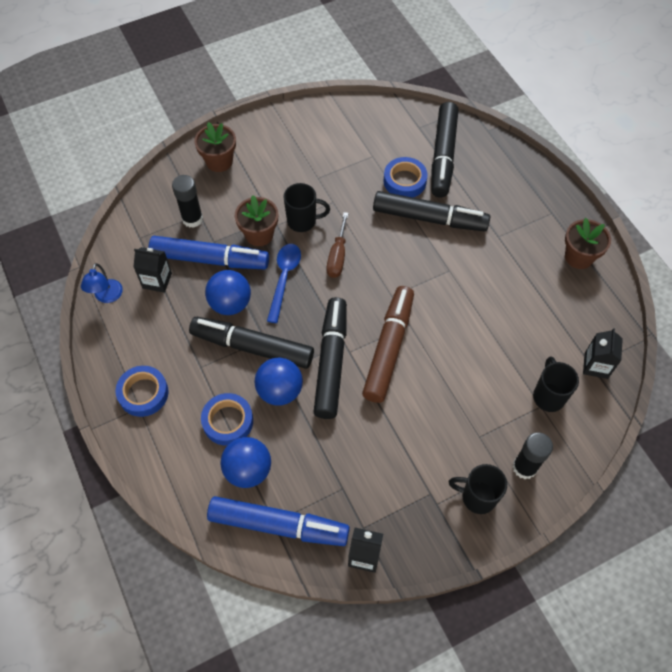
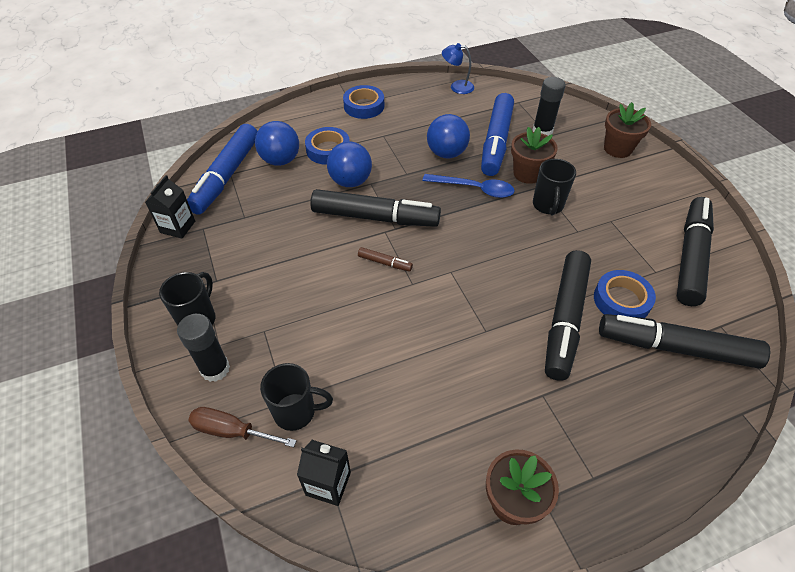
camera: 95 degrees right, 10 degrees down
black carton [134,247,172,293] -> none
black marker [189,317,314,369] -> black marker moved to [677,197,714,306]
brown screwdriver [327,212,349,278] -> brown screwdriver moved to [188,407,296,447]
brown marker [362,286,414,403] -> brown marker [358,247,413,272], size x0.41

